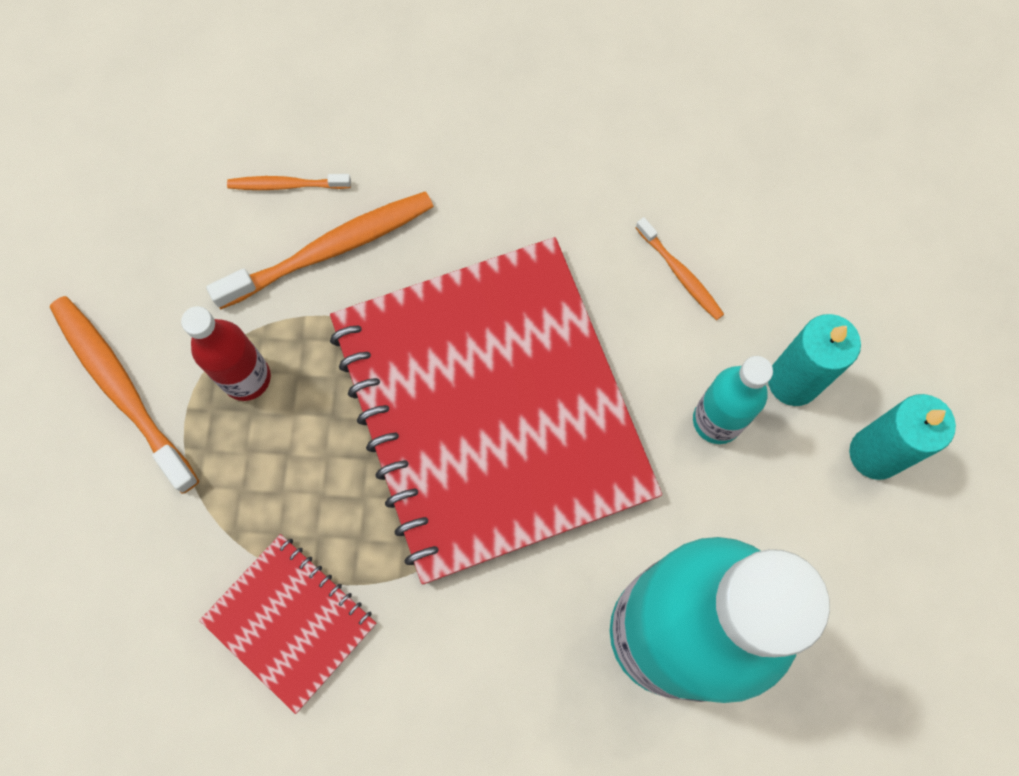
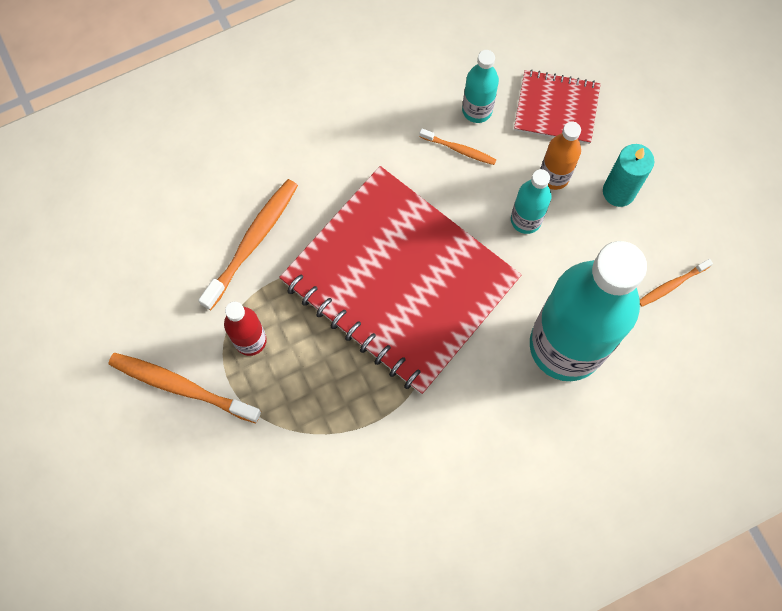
camera: 30 degrees left, 0 degrees up
red notebook [199,534,376,714] -> red notebook moved to [514,69,601,144]
orange toothbrush [227,174,351,190] -> orange toothbrush moved to [640,259,713,307]
turquoise candle [768,314,861,406] -> orange bottle [541,122,581,190]
none -> turquoise bottle [462,50,499,123]

